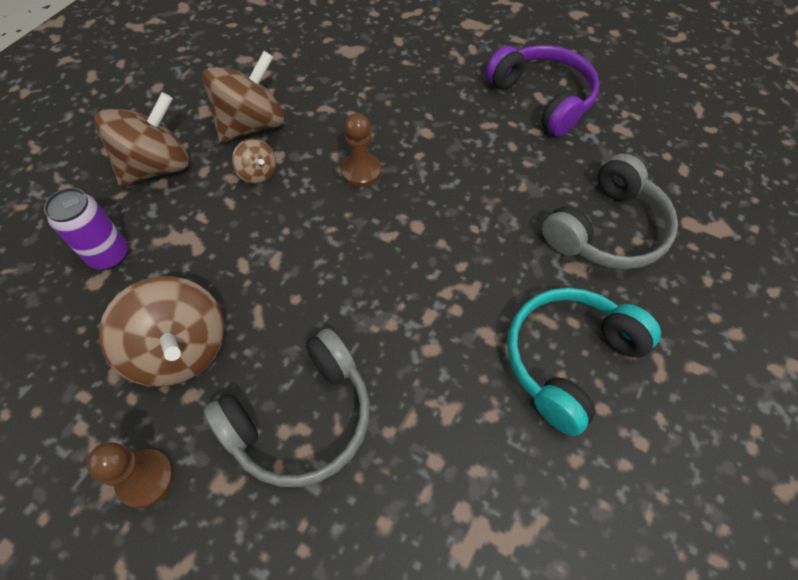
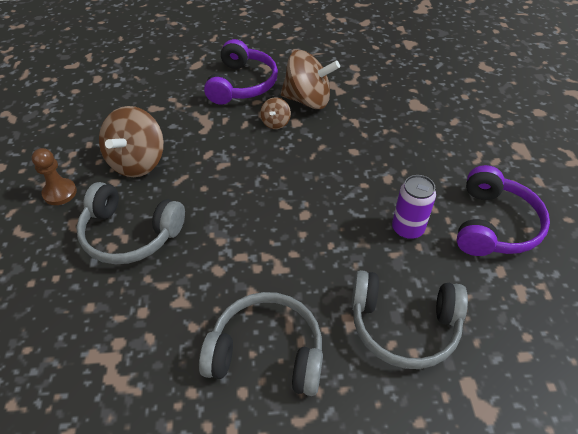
camera: 55 degrees right, 10 degrees down
purple can [44,188,128,270] -> purple can moved to [392,175,436,240]
brown spinning top [94,92,189,186] -> purple headphones [204,39,278,105]
brown pawn [341,113,381,187] -> none
turquoise headphones [507,288,661,436] -> grey headphones [199,292,323,396]

